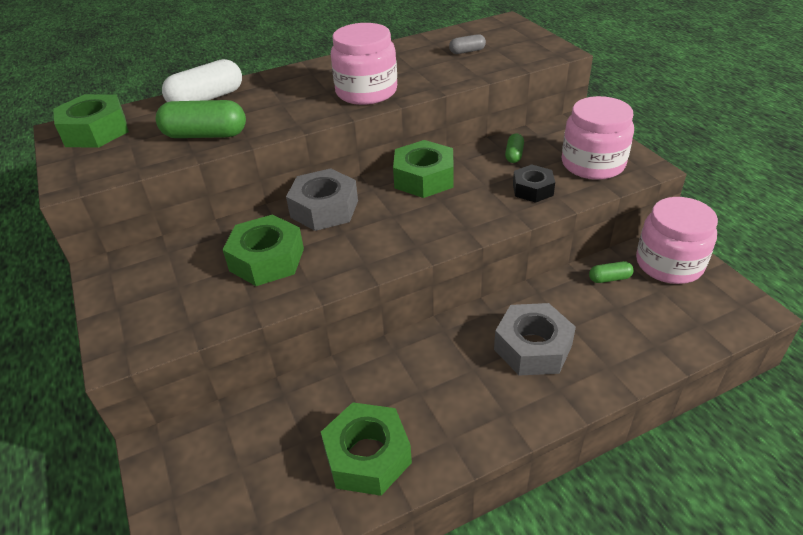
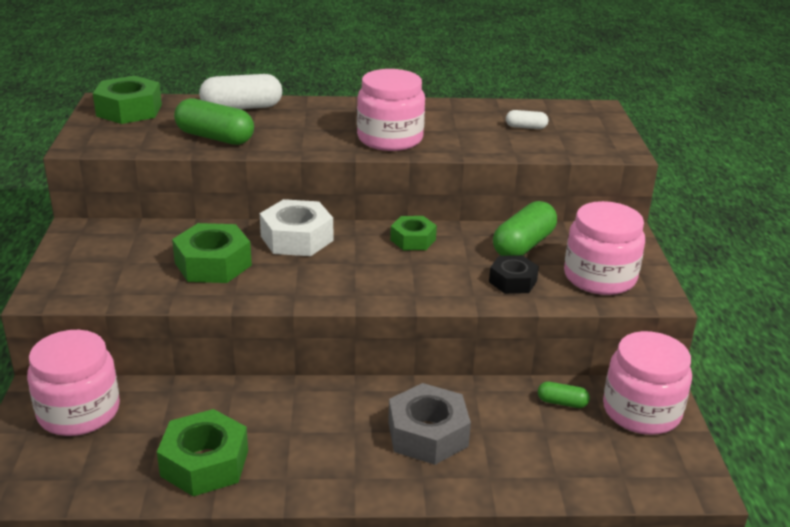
camera: 20 degrees right, 10 degrees down
grey nut [286,168,358,231] -> white nut [260,199,333,256]
green nut [393,140,454,198] -> green nut [390,216,437,250], size x0.63
grey capsule [449,34,486,54] -> white capsule [506,110,548,129]
green capsule [505,133,524,163] -> green capsule [493,201,557,256], size x1.97
none -> pink jar [27,330,120,436]

